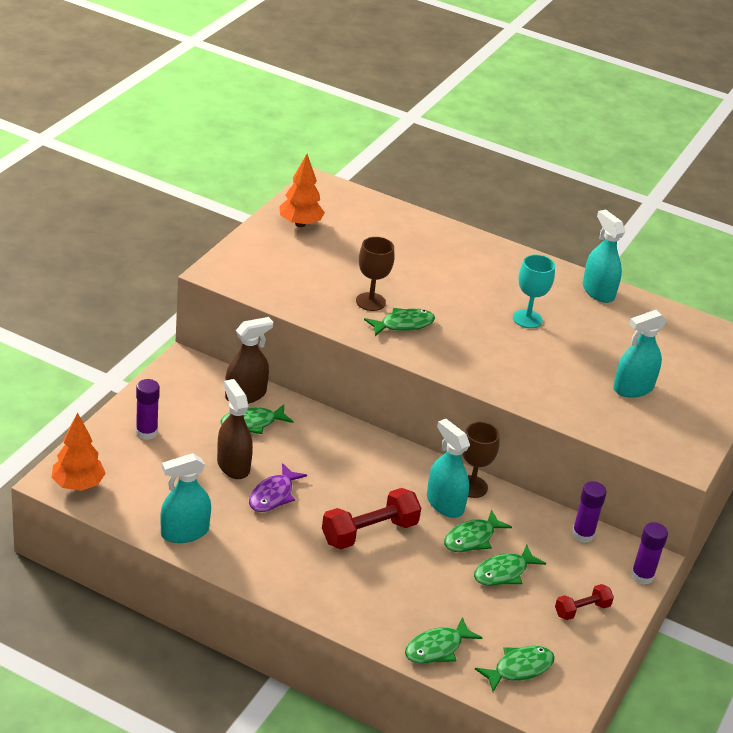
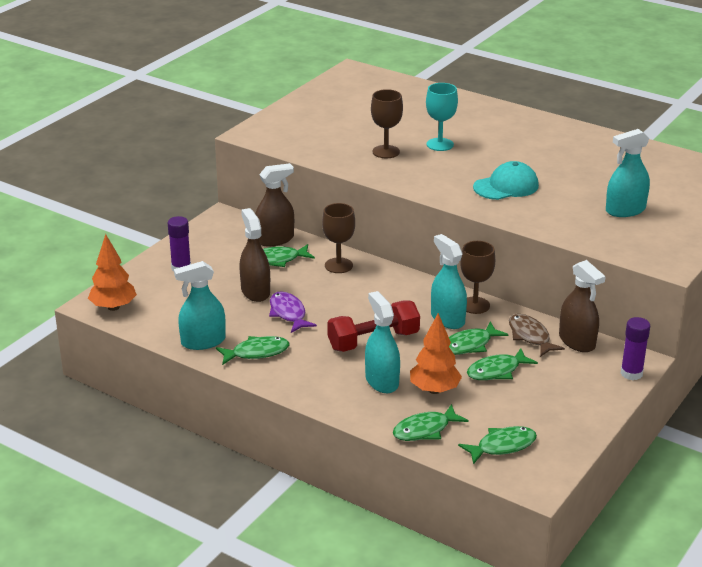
camera: 10 degrees right, 5 degrees down
purple fish [249,463,307,512] -> purple fish turned 120 degrees clockwise [269,291,317,333]
orange tree [279,154,325,227] -> orange tree moved to [410,313,462,394]
green fish [364,308,435,336] -> green fish moved to [216,336,289,365]
turquoise goblet [513,255,555,328] -> turquoise goblet moved to [426,83,458,151]
red dumbbell [555,584,614,620] -> none
purple glue stick [572,481,607,543] -> brown spray bottle [559,260,606,352]
turquoise spray bottle [583,210,625,303] -> turquoise spray bottle moved to [365,291,400,393]
none -> brown goblet [322,203,355,273]
none -> turquoise cap [473,161,539,200]
none -> brown fish [509,314,565,357]

